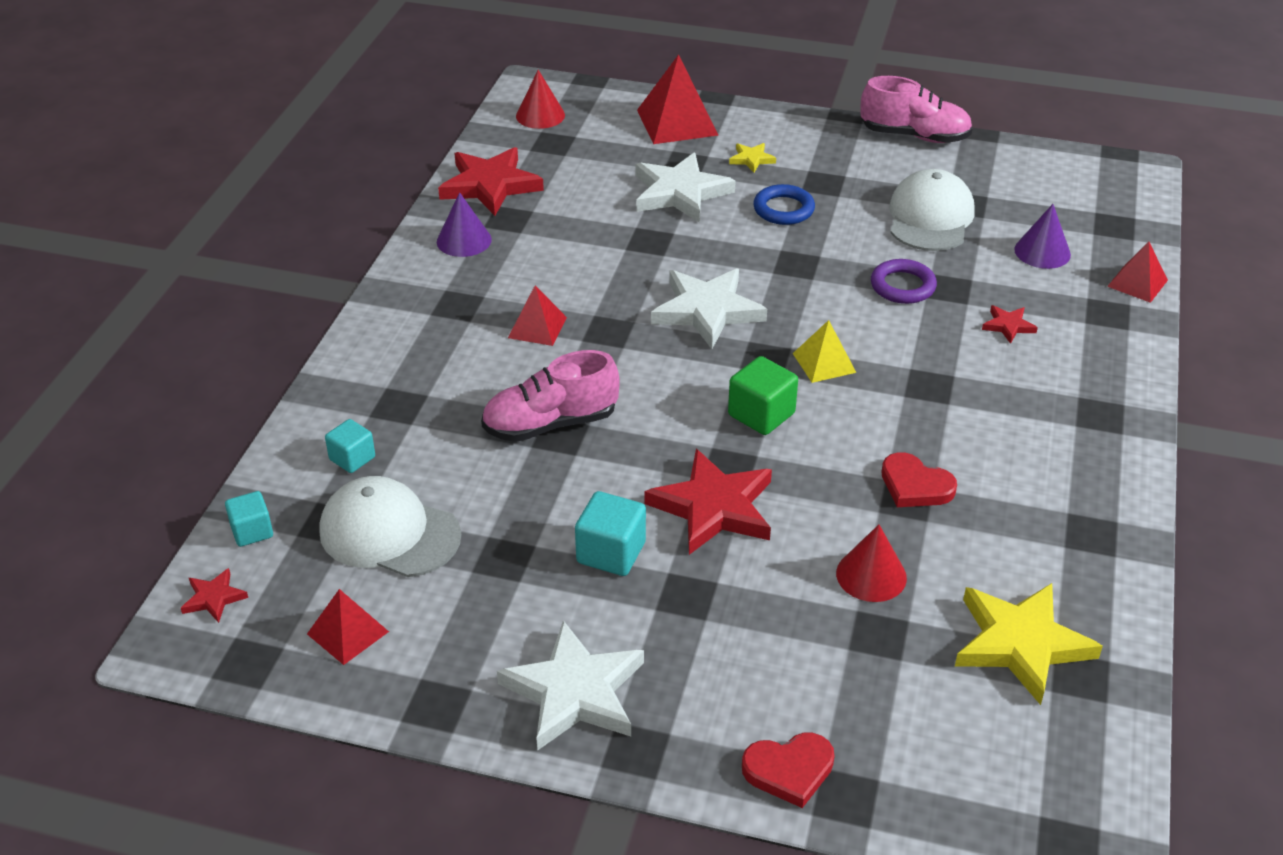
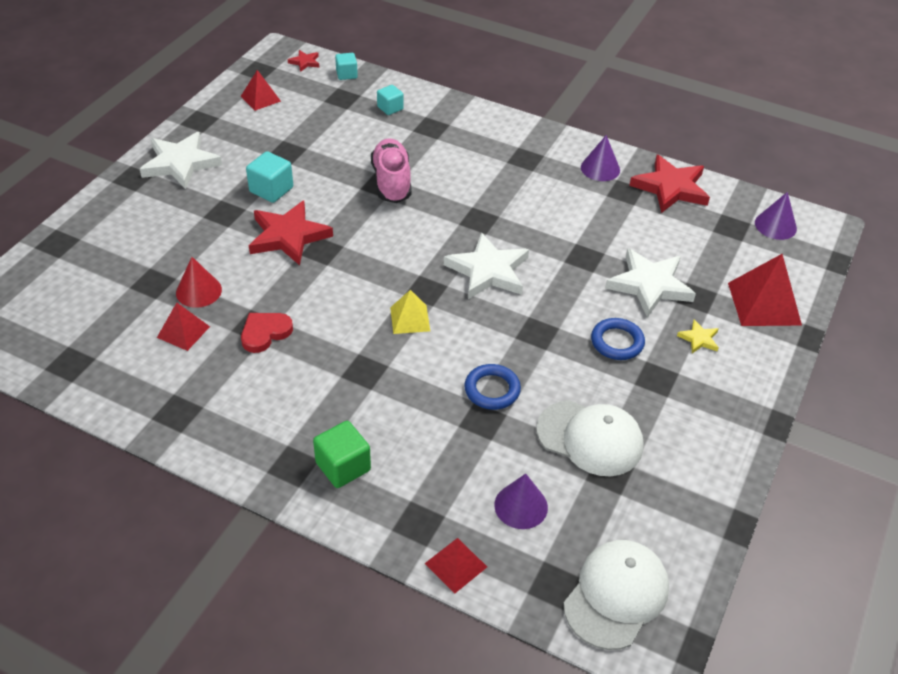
camera: 100 degrees right, 5 degrees up
white cap [319,476,461,577] -> white cap moved to [564,540,669,650]
red pyramid [508,285,567,346] -> red pyramid moved to [157,303,210,351]
red cone [516,70,565,129] -> purple cone [755,192,797,240]
green cube [728,356,798,435] -> green cube moved to [313,421,371,488]
red heart [742,733,835,808] -> none
pink shoe [860,76,973,143] -> none
purple ring [871,259,937,304] -> blue ring [464,364,521,410]
yellow star [955,583,1103,705] -> none
red star [982,305,1038,344] -> none

